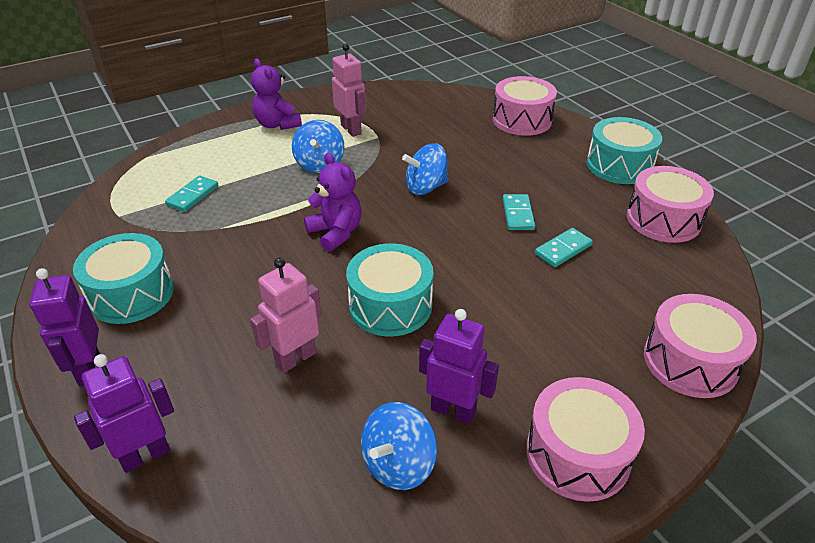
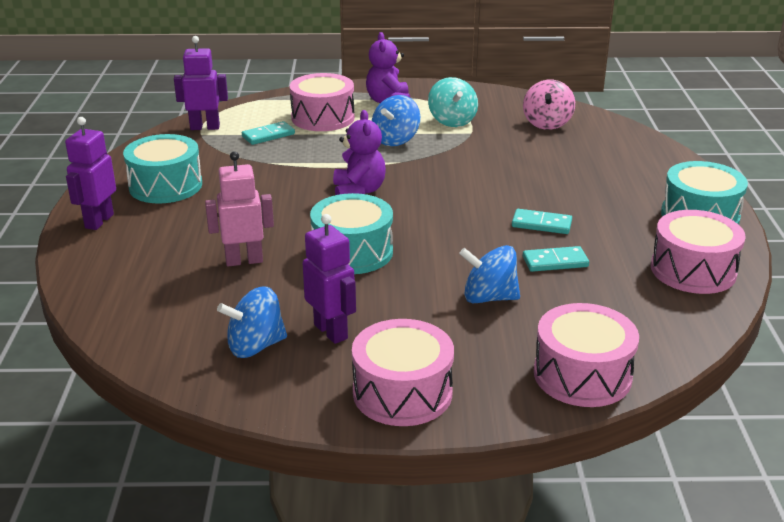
camera: 30 degrees right, 10 degrees down
purple robot [74,354,174,473] -> purple robot moved to [174,36,228,130]
pink robot [332,44,366,137] -> turquoise spinning top [428,77,478,127]
blue spinning top [402,143,449,195] -> blue spinning top moved to [459,245,520,303]
pink drum [493,76,557,136] -> pink drum moved to [290,73,355,131]
turquoise domino [503,194,535,230] -> turquoise domino turned 75 degrees clockwise [512,209,572,234]
none -> pink spinning top [523,80,575,130]

